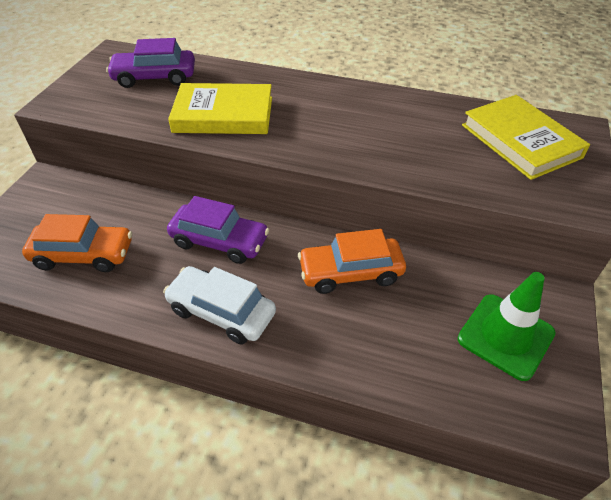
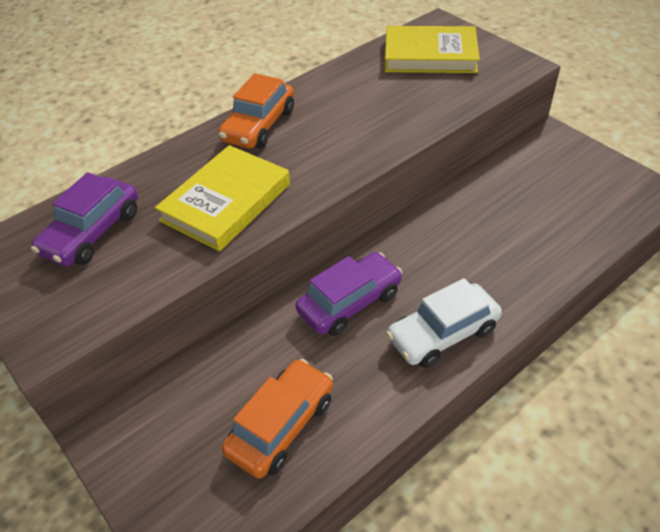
camera: 55 degrees left, 0 degrees up
orange car [298,229,406,294] -> orange car moved to [218,73,294,149]
green traffic cone [457,272,556,381] -> none

